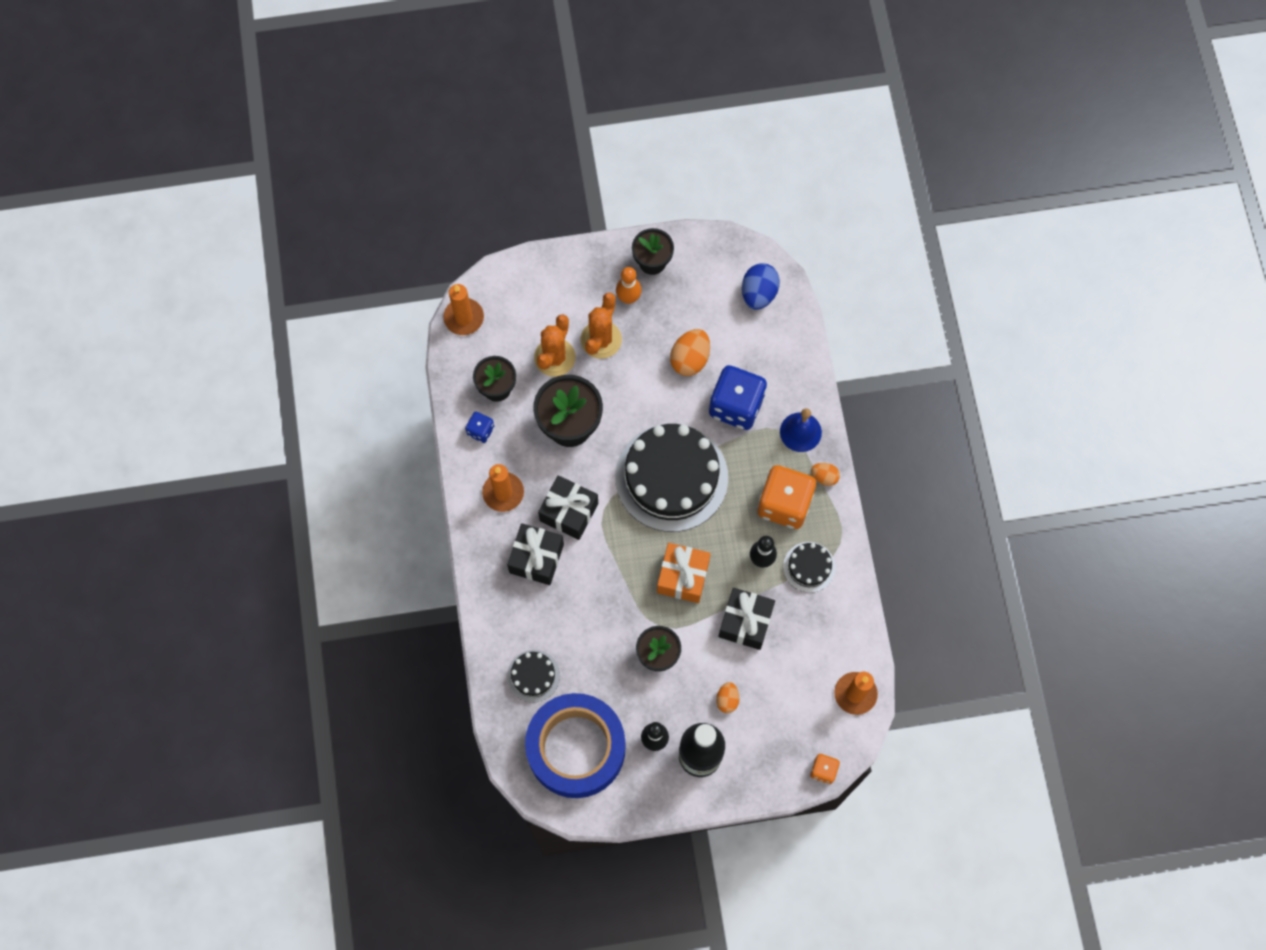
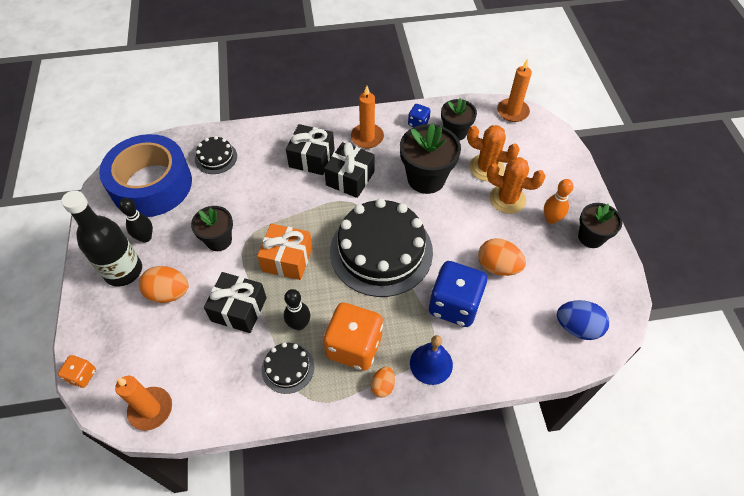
camera: 90 degrees right, 15 degrees down
orange egg [716,682,739,713] -> orange egg [139,266,188,303], size x1.71

